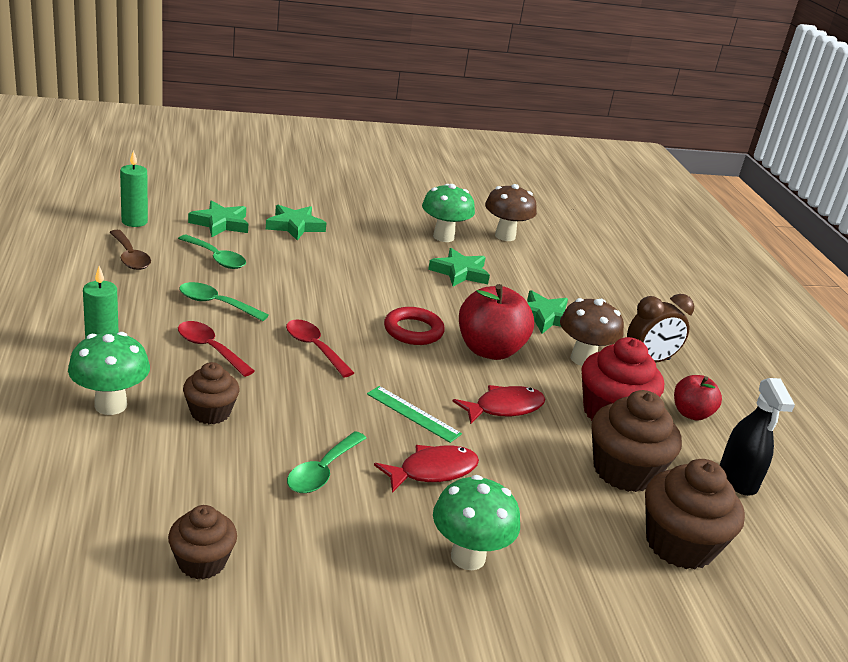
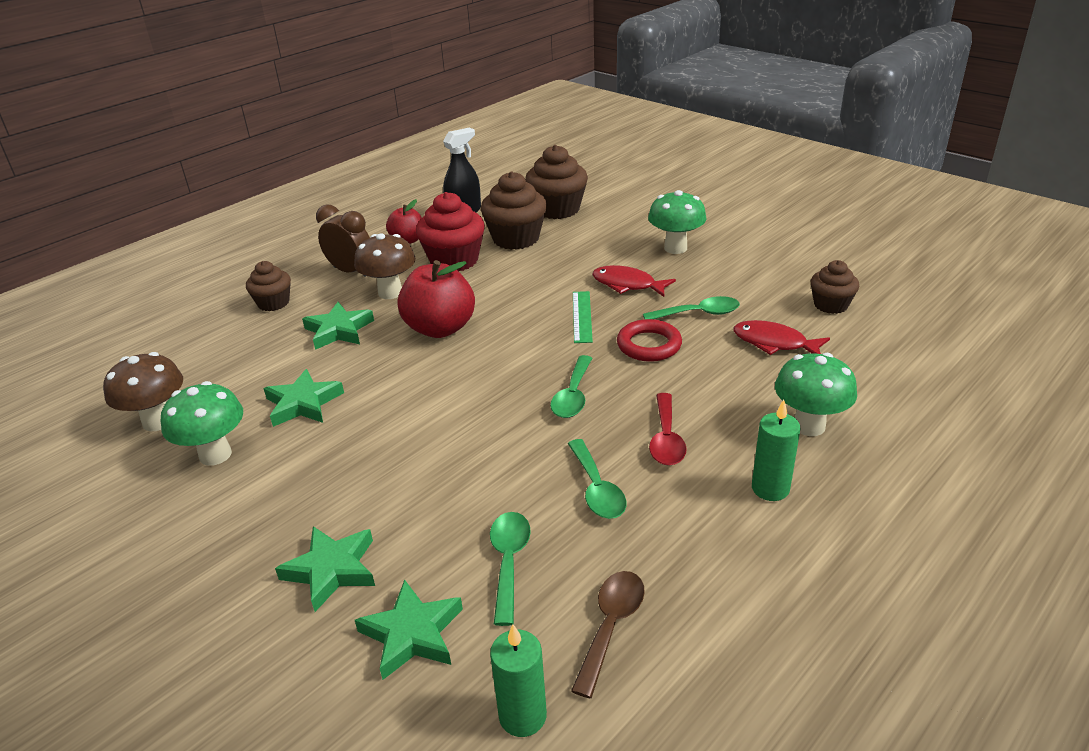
camera: 120 degrees left, 5 degrees up
brown cupcake [183,362,239,424] -> brown cupcake moved to [246,261,291,311]
red spoon [286,319,354,377] -> green spoon [550,355,592,418]
red ring [384,307,445,345] -> red ring moved to [617,319,682,362]
red fish [452,385,545,424] -> red fish moved to [733,320,830,355]

